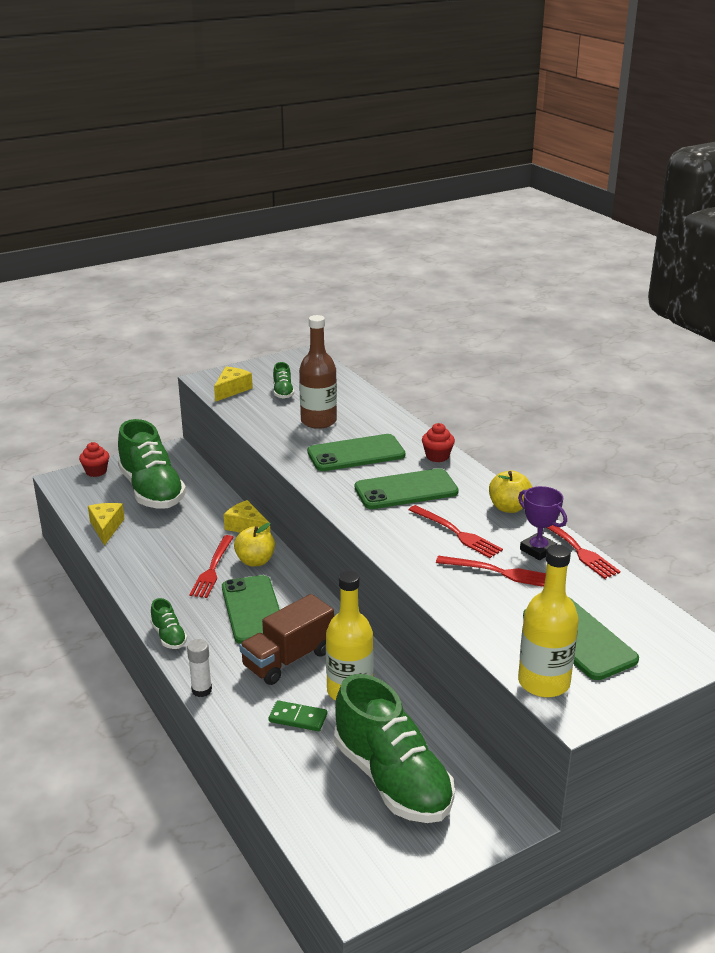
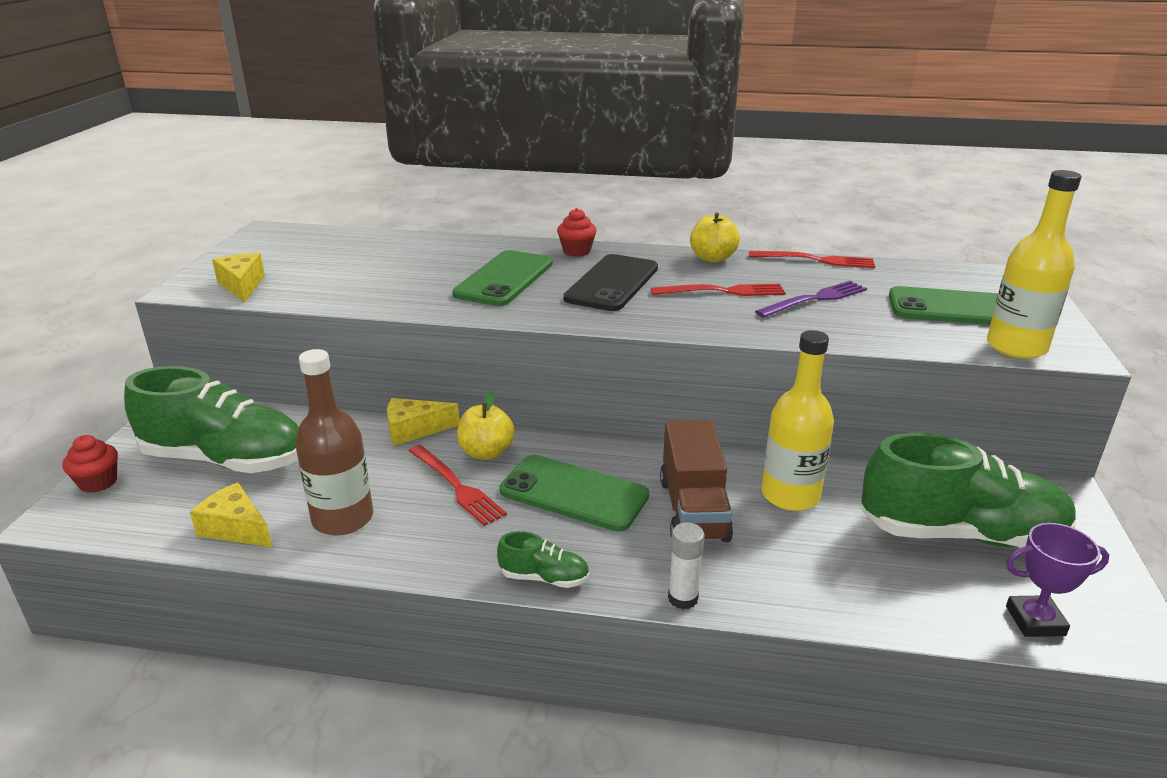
camera: 50 degrees left, 0 degrees up
green domino [269,700,327,731] -> none
green shoe [273,362,294,399] -> none
brown bottle [299,315,337,429] -> brown bottle moved to [295,349,373,535]
green phone [355,468,459,509] -> black phone [564,254,658,311]
red fork [436,556,546,587] -> purple fork [755,281,867,318]
purple trophy [518,486,567,560] -> purple trophy moved to [1006,523,1109,637]

